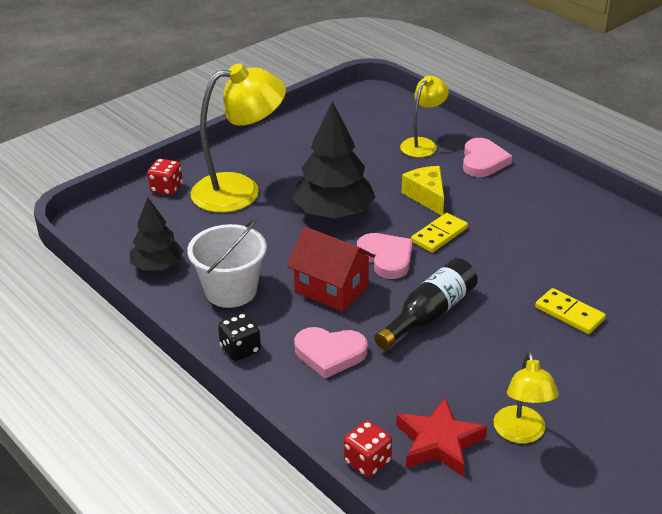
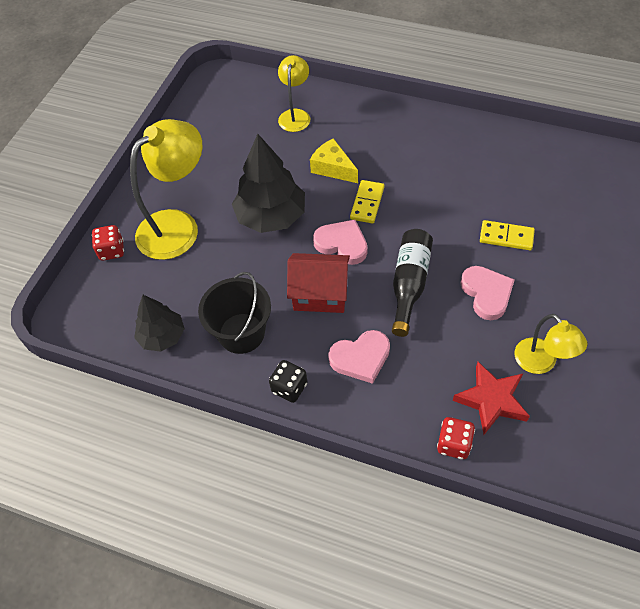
camera: 25 degrees left, 20 degrees up
white bucket [187,218,267,308] -> black bucket [198,272,271,354]
pink heart [463,138,512,177] -> pink heart moved to [460,266,515,320]

